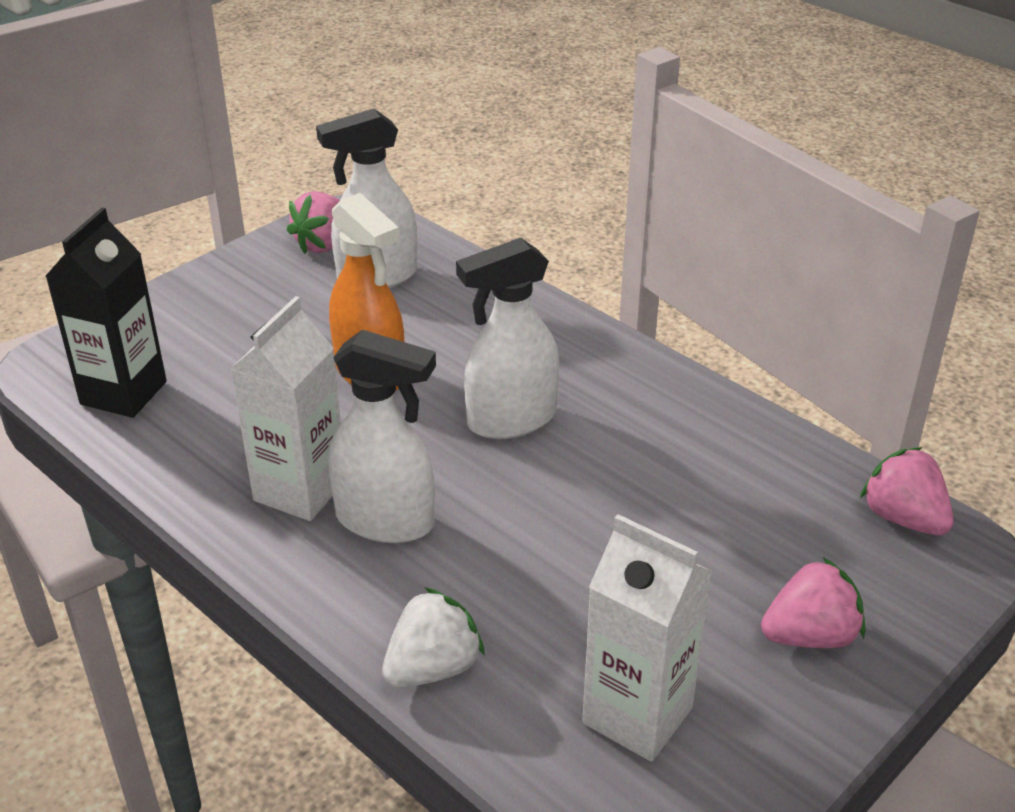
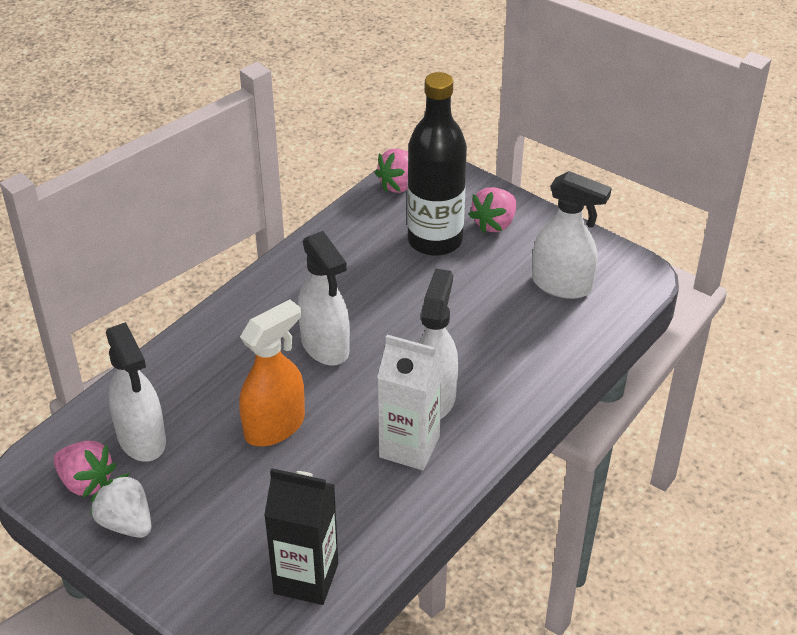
camera: 95 degrees left, 5 degrees up
white strawberry [382,587,485,688] -> white strawberry moved to [90,473,151,538]
white carton [582,514,713,762] -> white spray bottle [532,171,612,299]
pink strawberry [761,557,865,648] -> pink strawberry turned 120 degrees counterclockwise [469,187,516,233]
none -> black bottle [407,72,467,256]

